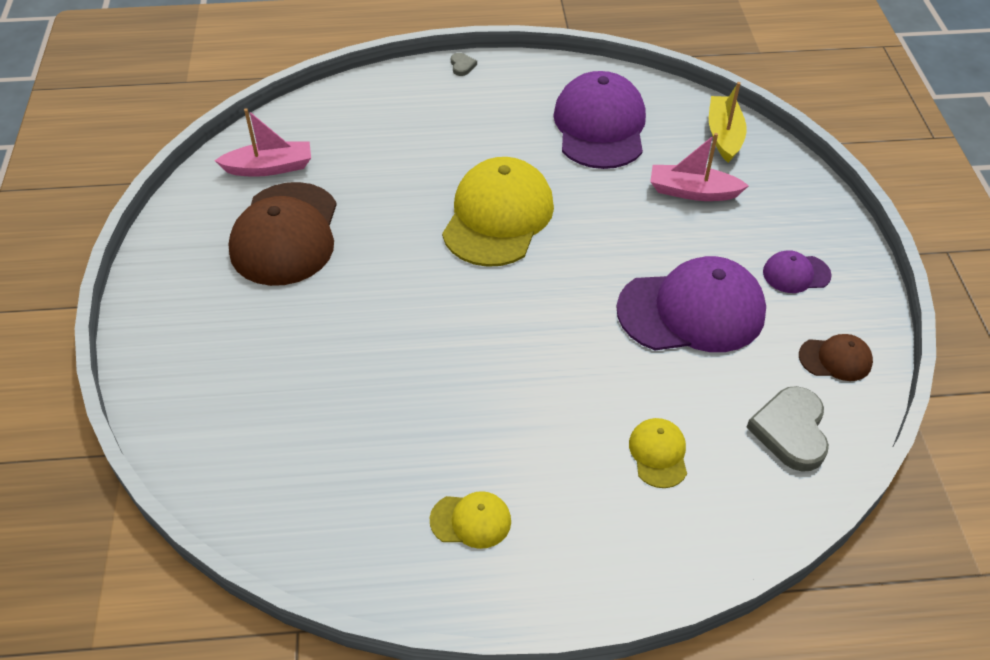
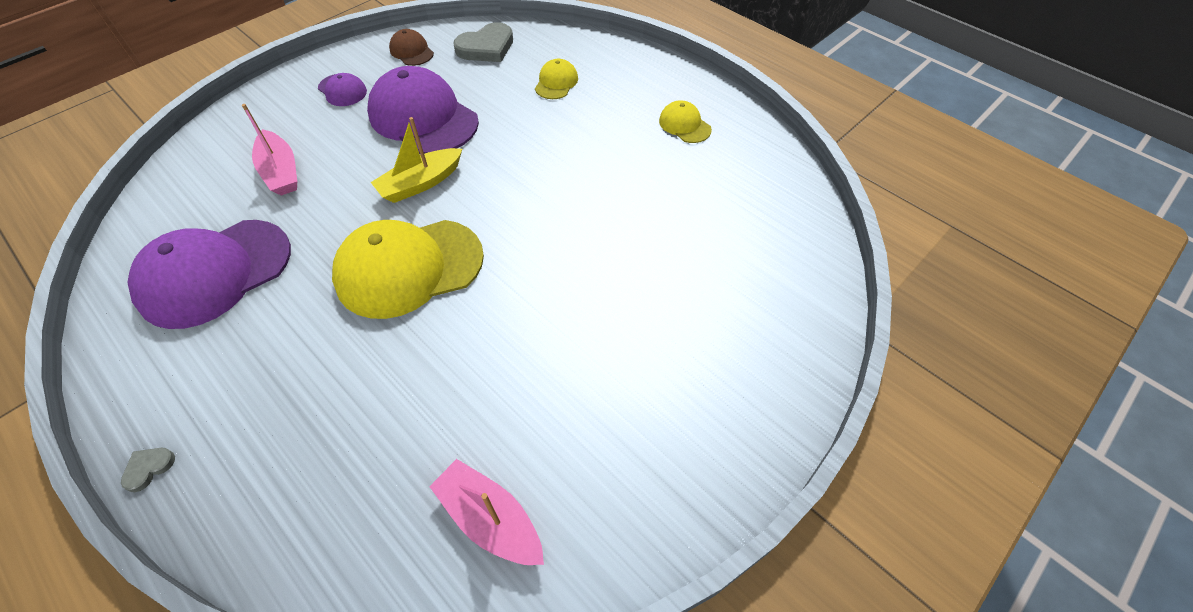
camera: 130 degrees left, 5 degrees up
brown cap [229,182,337,286] -> none
yellow cap [629,418,687,488] -> yellow cap turned 150 degrees clockwise [535,59,578,99]
yellow boat [709,82,747,163] -> yellow boat moved to [371,117,462,203]

